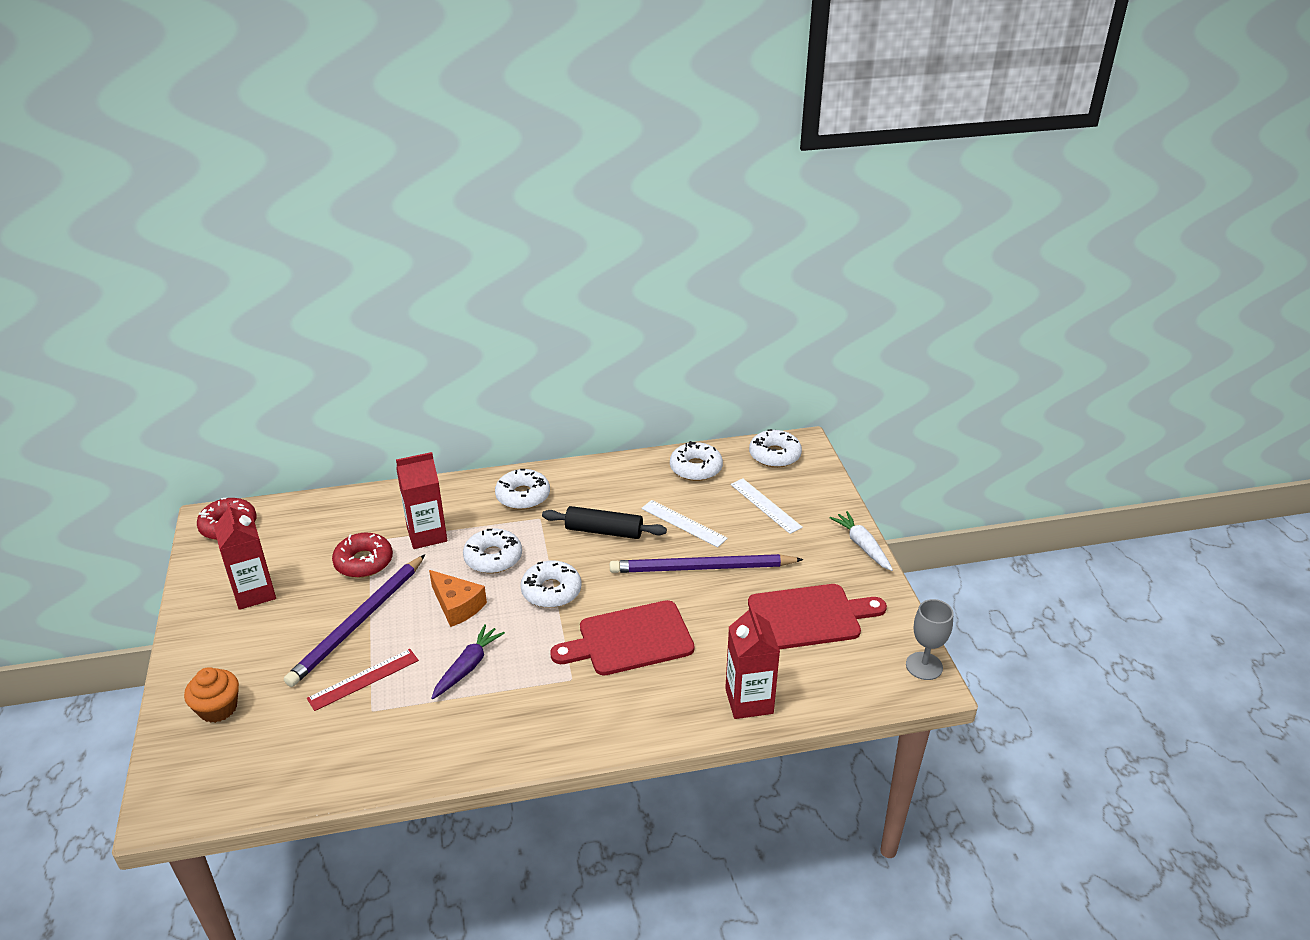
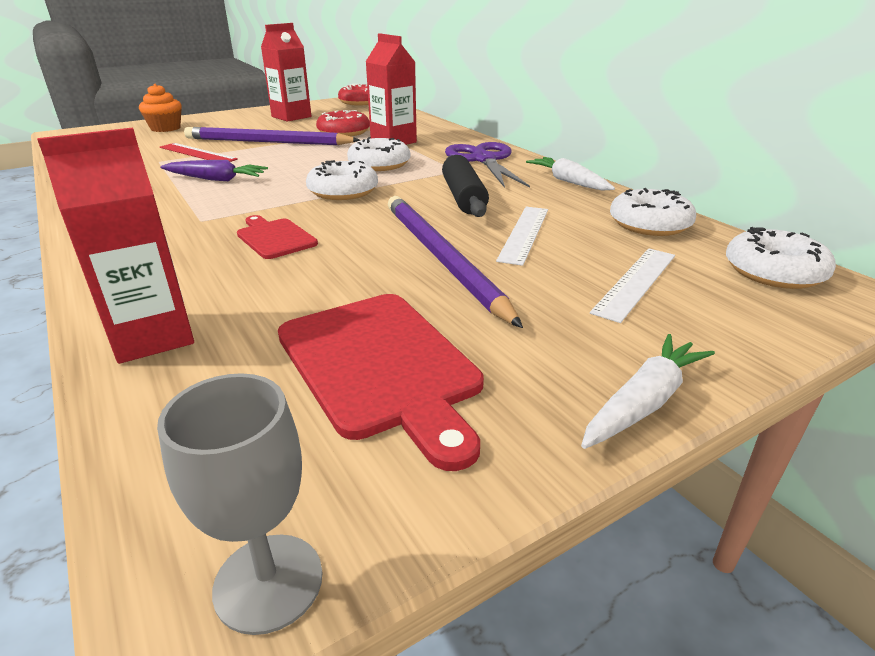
camera: 70 degrees right, 5 degrees down
orange cheese [429,570,487,627] -> none
white donut [495,469,550,510] -> purple scissors [445,142,530,188]
red cutting board [550,600,695,675] -> red cutting board [237,215,318,259], size x0.56
none -> white carrot [526,157,615,191]

